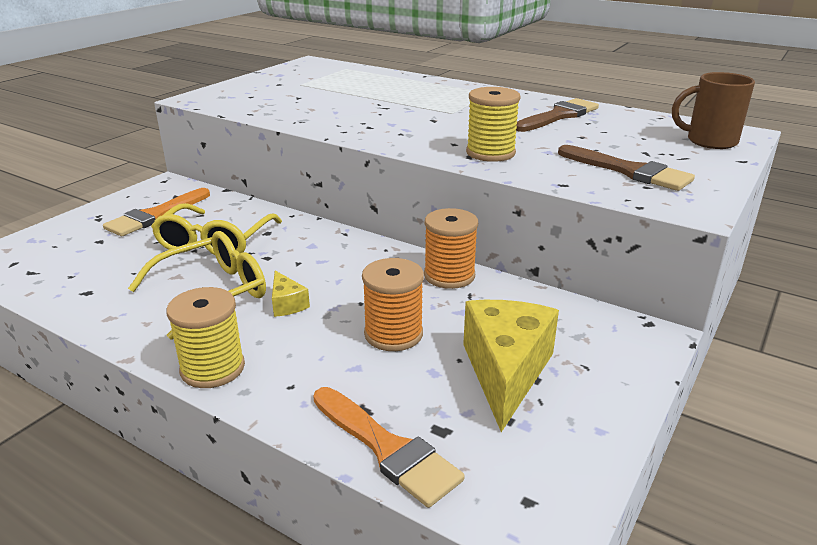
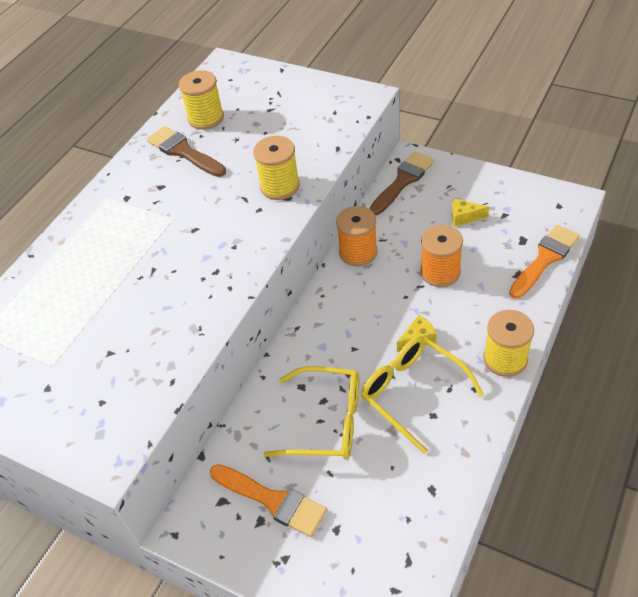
camera: 90 degrees left, 20 degrees up
yellow cheese [463,300,559,432] -> yellow cheese [452,199,489,227], size x0.46
brown brush [558,145,695,191] -> brown brush moved to [369,152,434,215]
brown mug [672,72,755,149] -> none
none -> yellow spool [179,70,224,130]

